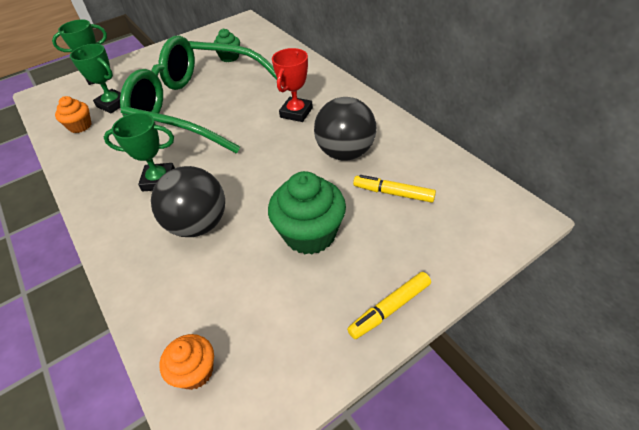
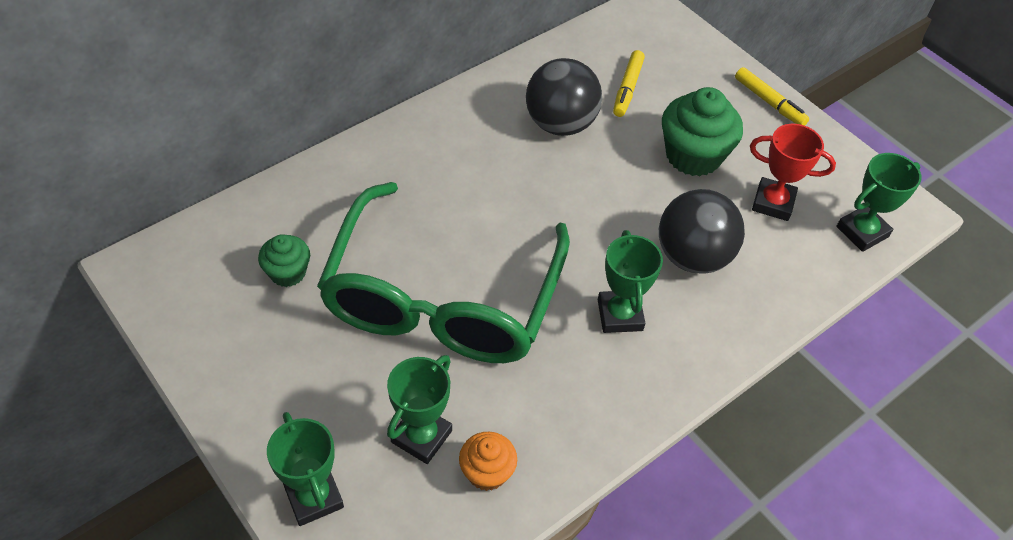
camera: 100 degrees left, 5 degrees up
orange cupcake [159,334,214,390] -> green trophy [837,153,922,252]
red trophy [272,48,313,122] -> red trophy moved to [750,124,836,221]

